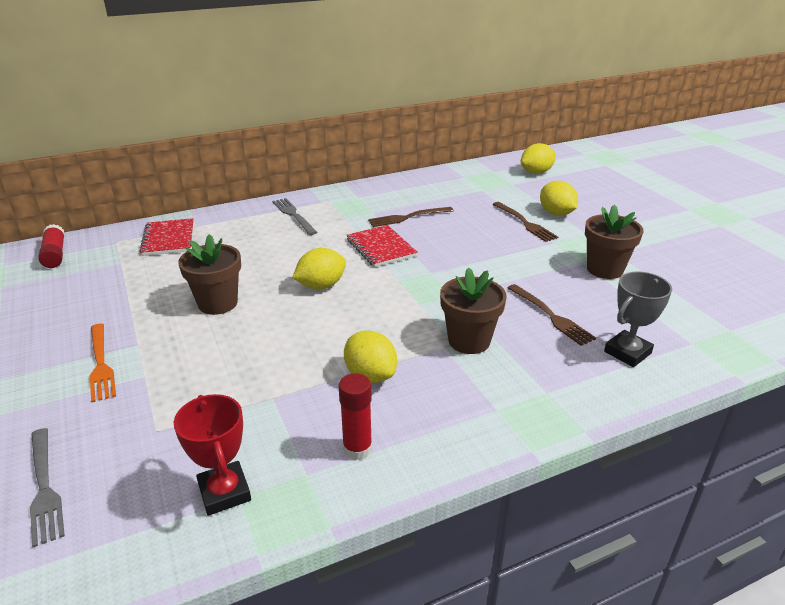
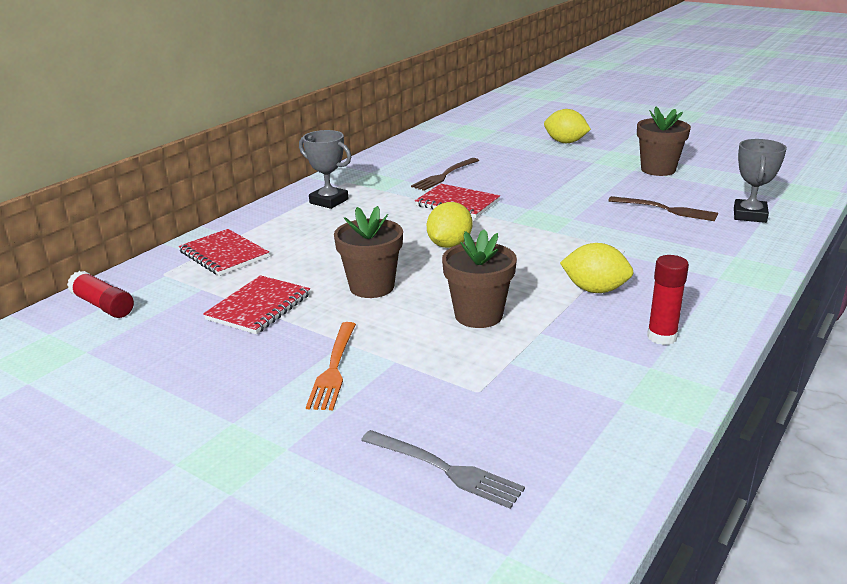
camera: 30 degrees left, 5 degrees down
orange fork [89,323,116,402] -> orange fork turned 60 degrees clockwise [306,322,356,410]
red trophy [174,394,251,516] -> none
grey fork [272,198,317,235] -> grey trophy [299,130,351,209]
brown flower pot [440,267,507,354] -> brown flower pot moved to [442,229,517,328]
brown fork [492,202,558,242] -> none
yellow lemon [521,143,556,174] -> none
none -> red notebook [203,275,310,334]

